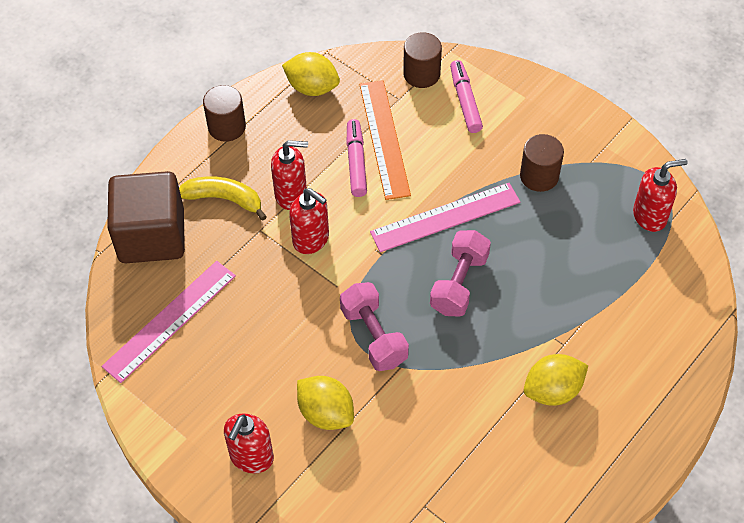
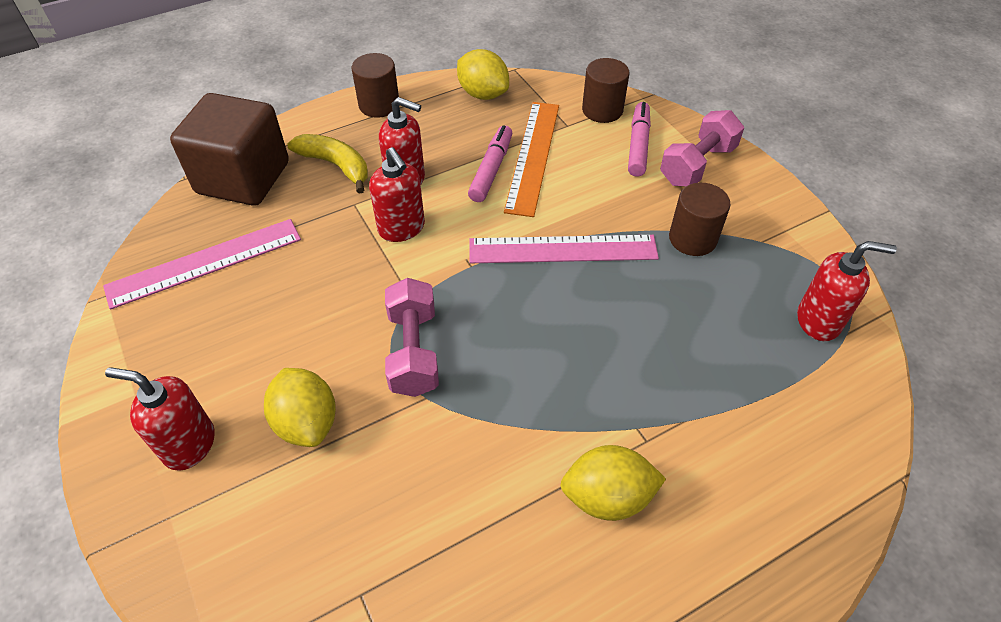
camera: 20 degrees right, 5 degrees down
red soap dispenser [224,413,274,473] -> red soap dispenser turned 60 degrees clockwise [105,367,215,471]
pink dumbbell [430,230,491,317] -> pink dumbbell moved to [660,110,744,186]

